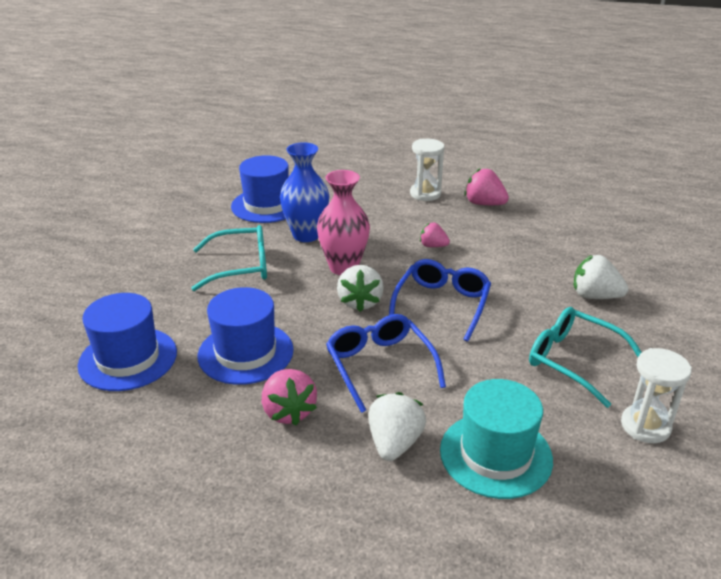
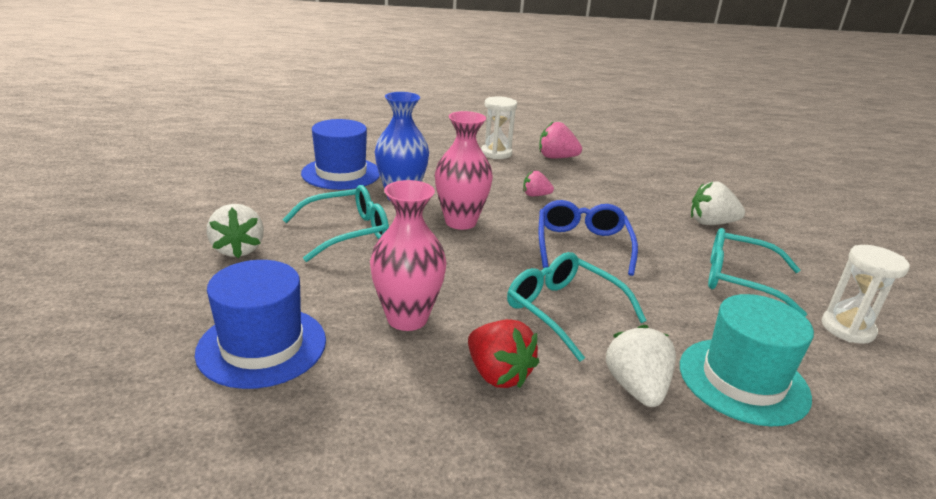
camera: 20 degrees left, 5 degrees down
blue hat [197,287,294,385] -> pink vase [370,180,447,331]
pink strawberry [262,369,317,426] -> red strawberry [468,319,539,388]
blue glasses [326,314,446,413] -> turquoise glasses [507,252,647,362]
white strawberry [337,265,384,312] -> white strawberry moved to [207,204,264,258]

